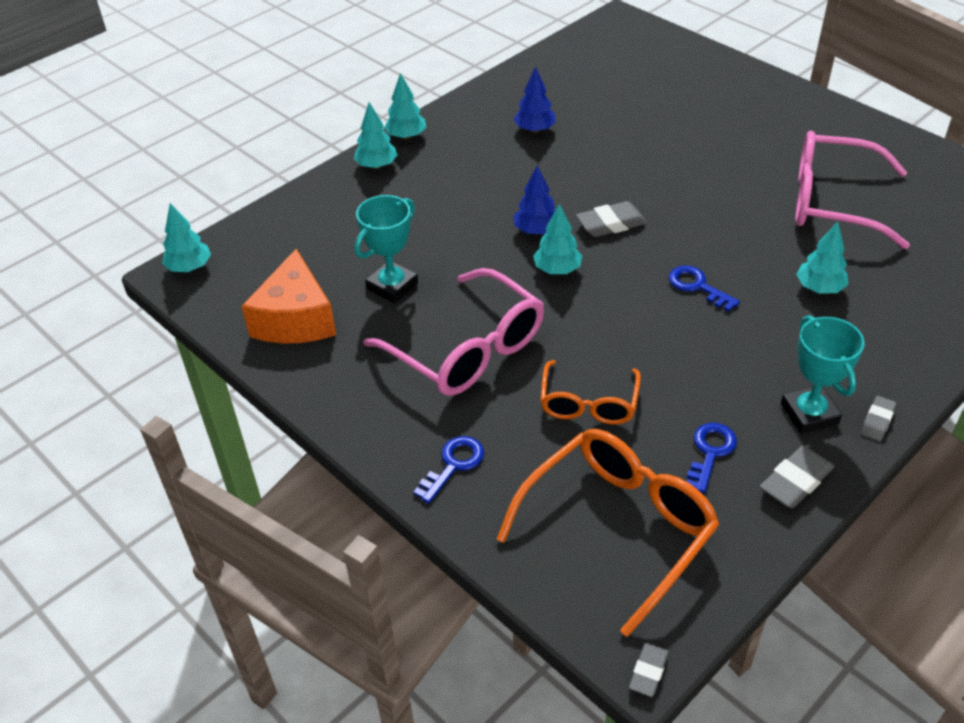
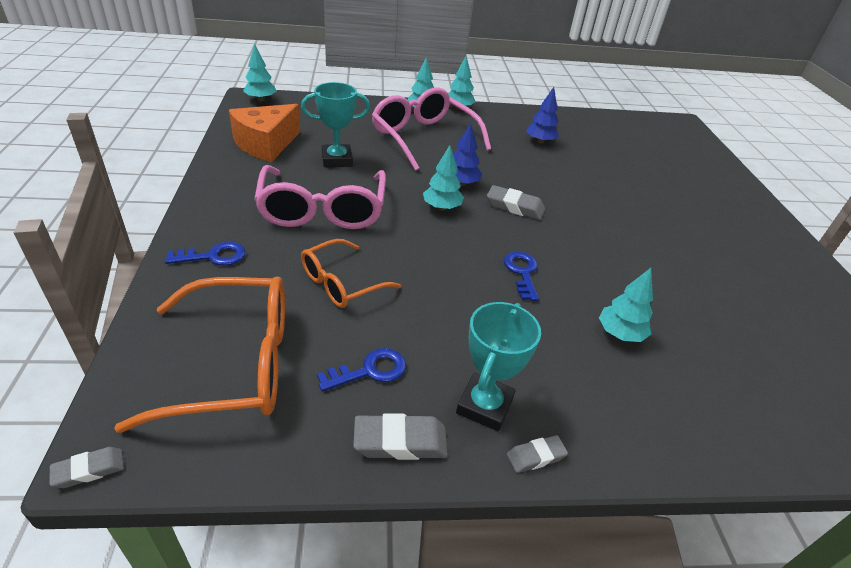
camera: 35 degrees right, 5 degrees down
pink glasses [795,131,910,249] -> pink glasses moved to [372,87,491,171]

